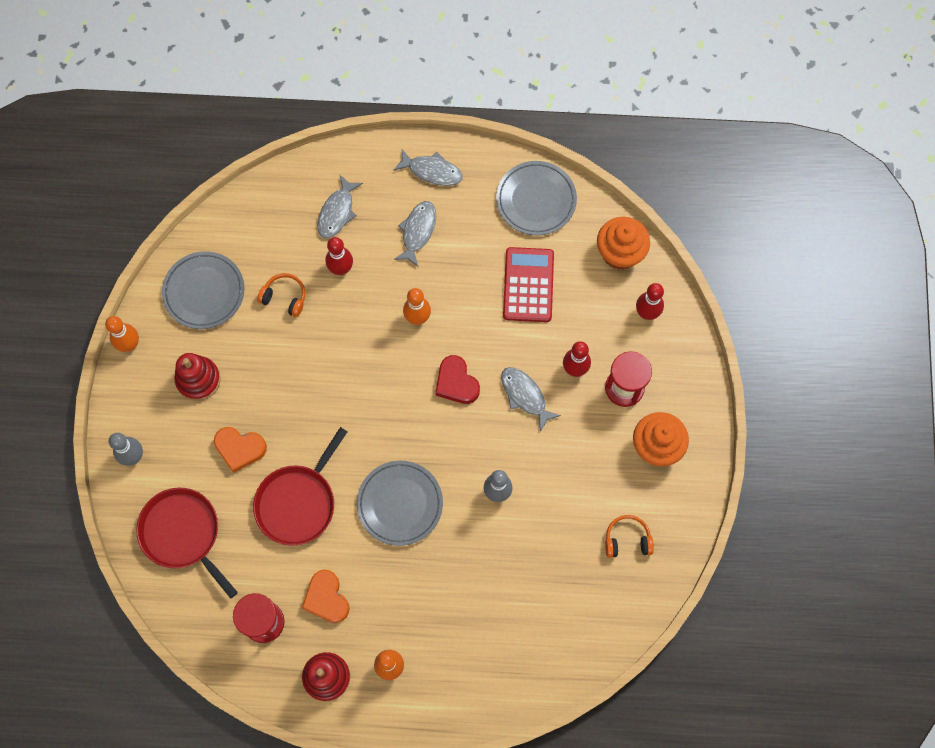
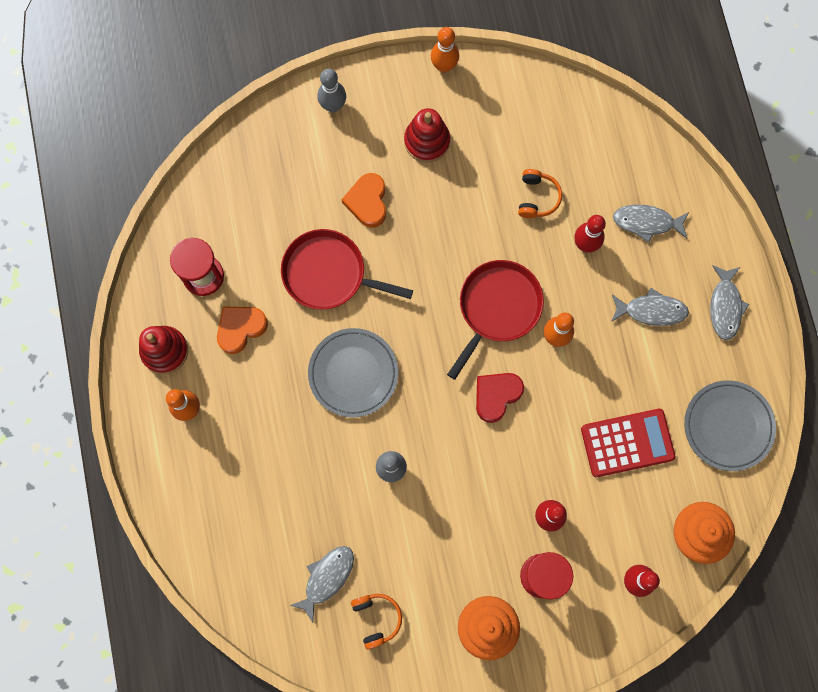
camera: 75 degrees right, 5 degrees up
red pan [136,488,238,599] -> red pan moved to [447,260,544,380]
grey plate [162,251,245,329] -> none
grey fish [501,367,561,432] -> grey fish moved to [290,546,354,623]

